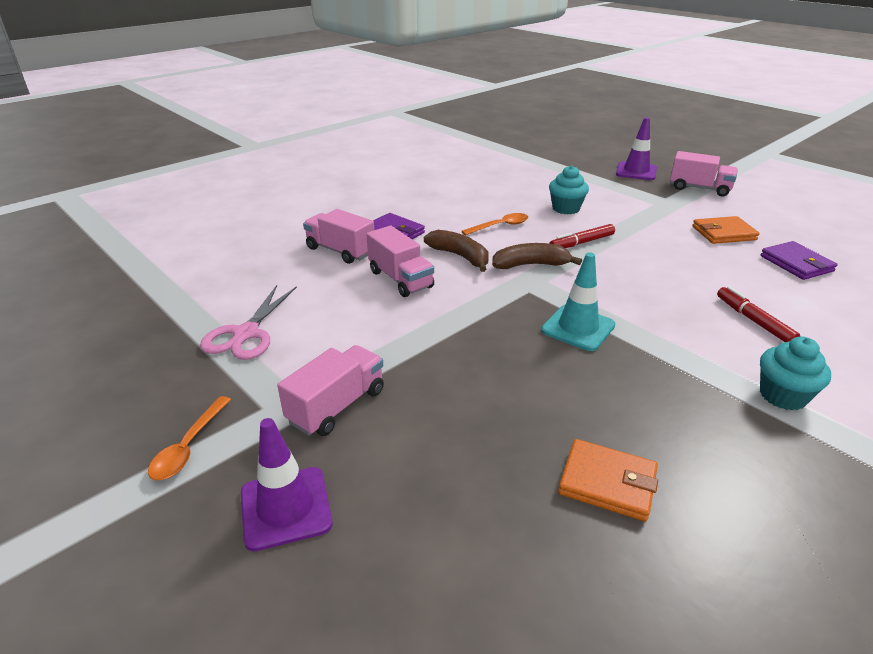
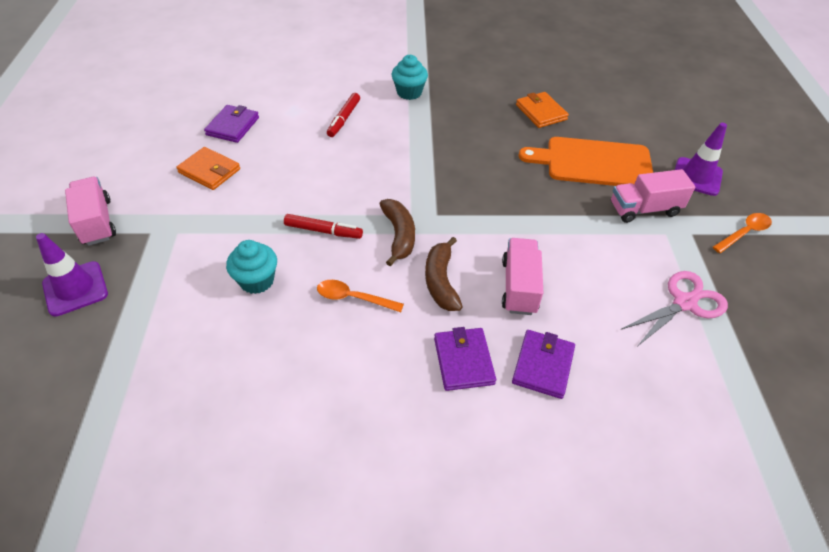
camera: 140 degrees left, 15 degrees up
pink truck [303,209,374,264] -> purple wallet [512,330,575,399]
brown banana [492,243,582,269] -> brown banana turned 135 degrees counterclockwise [380,199,415,266]
turquoise traffic cone [541,252,616,351] -> none
none -> orange cutting board [519,137,653,186]

